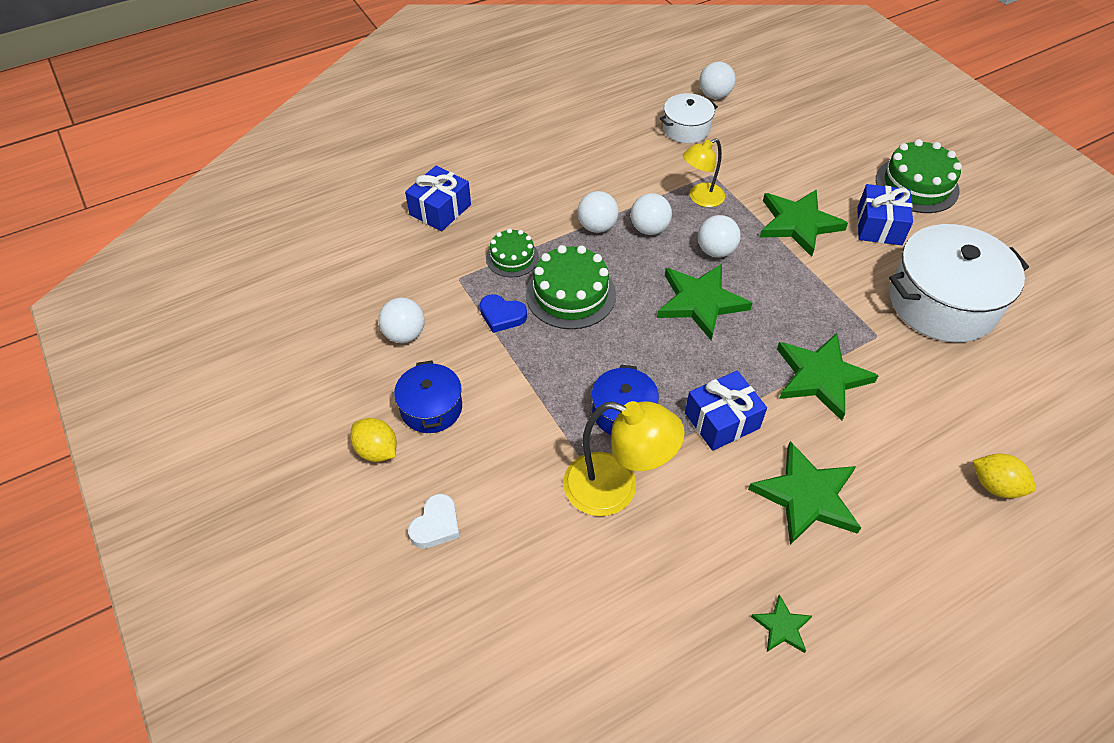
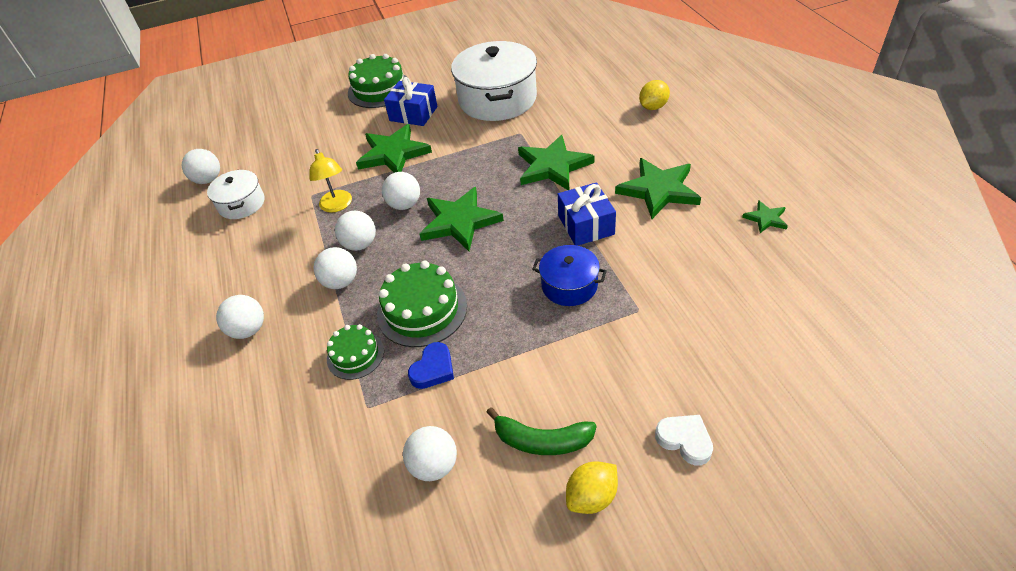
camera: 75 degrees left, 5 degrees down
blue pot [394,361,462,433] -> green banana [487,407,597,455]
blue gift [405,166,471,231] -> none
yellow lamp [563,401,685,516] -> none
none -> white ball [216,295,264,339]

